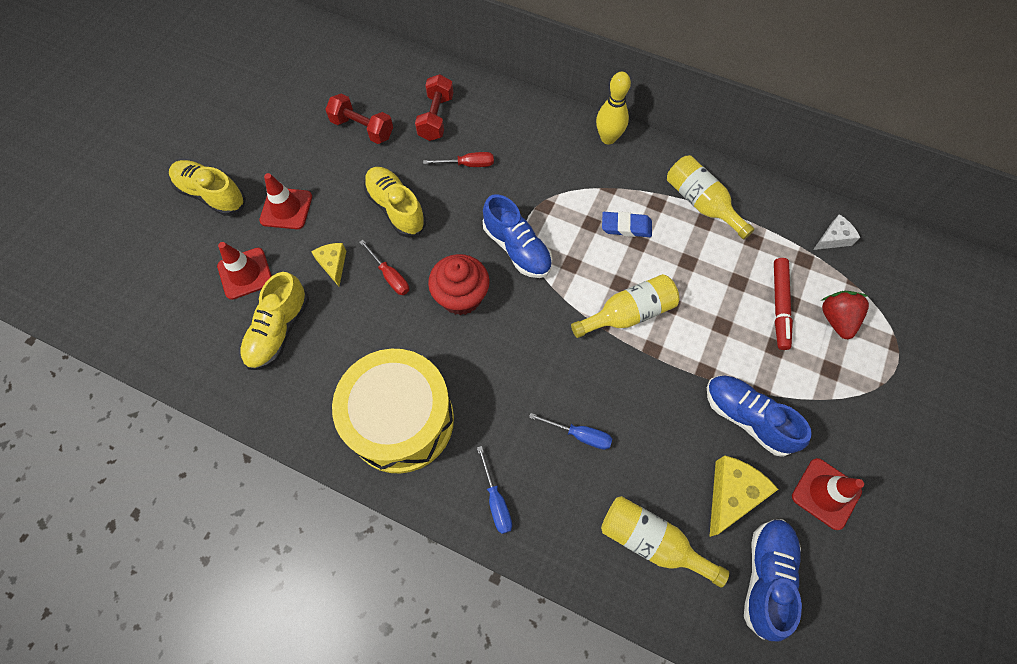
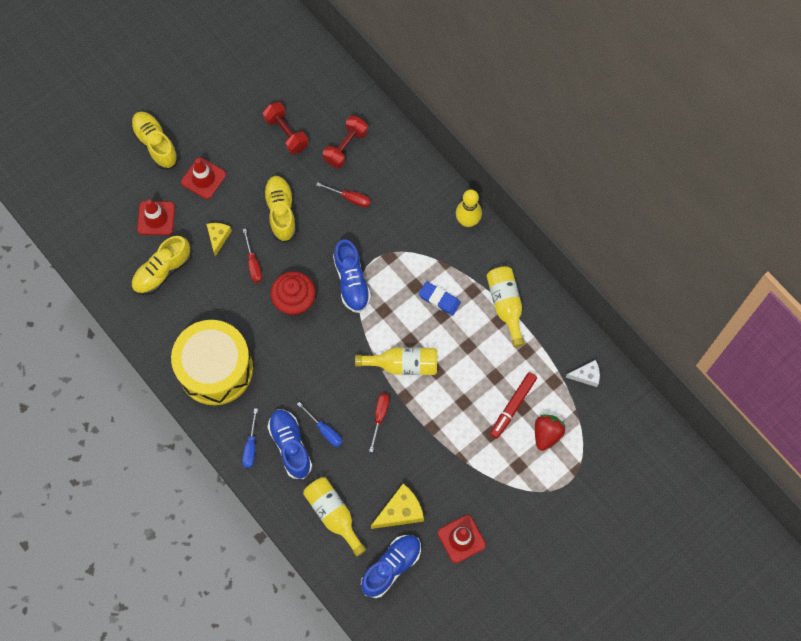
camera: 25 degrees right, 5 degrees up
blue shoe [707,376,812,457] -> blue shoe moved to [268,409,312,479]
none -> red screwdriver [369,393,389,452]

